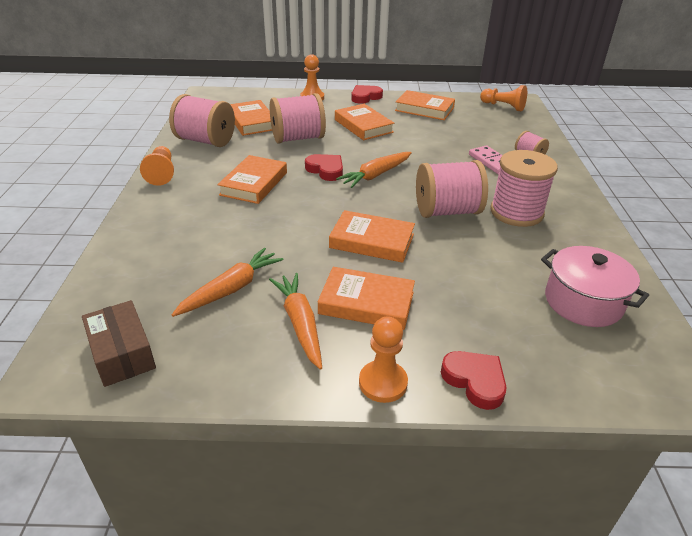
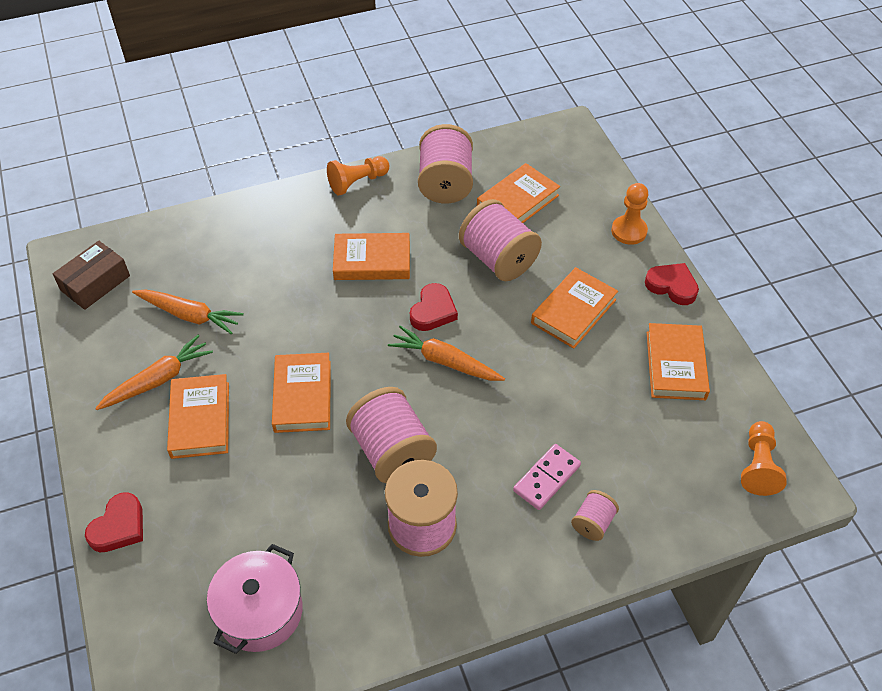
camera: 70 degrees right, 15 degrees up
orange pawn [359,317,408,403] -> none

